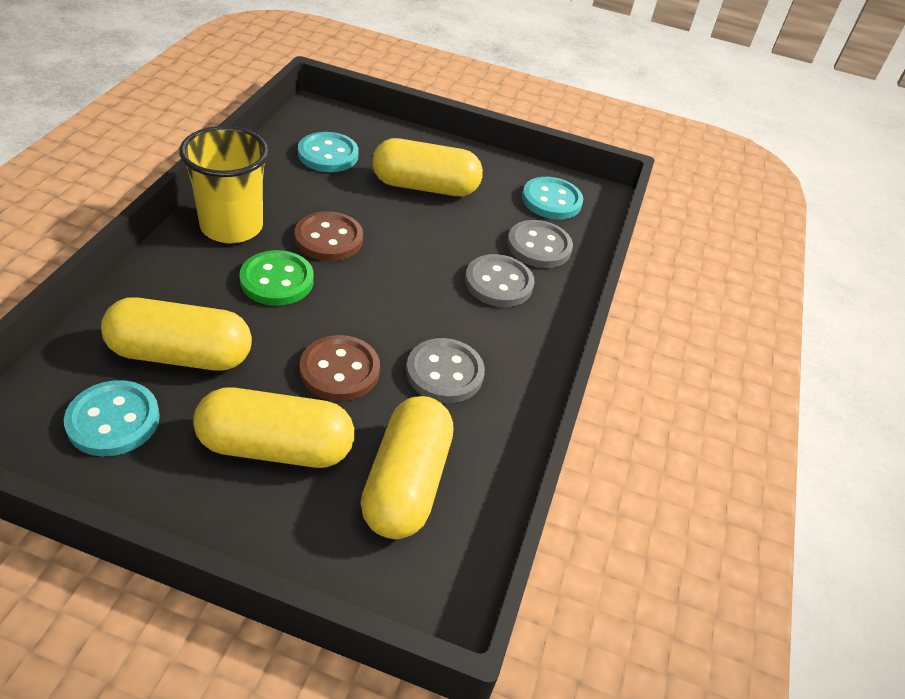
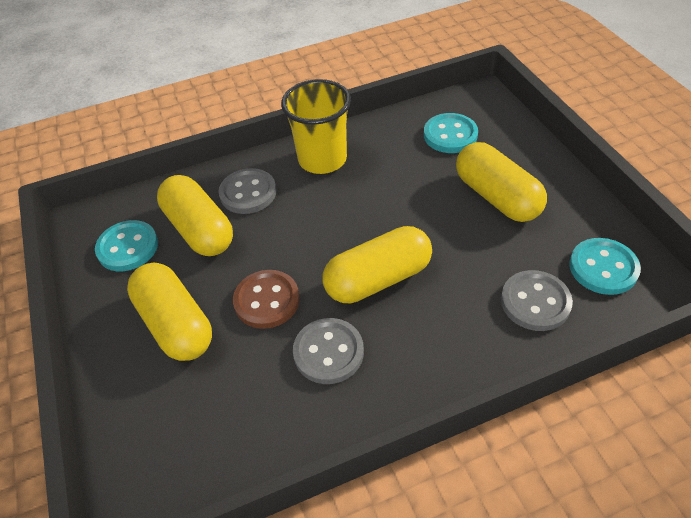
camera: 60 degrees right, 5 degrees up
green button [239,250,314,306] -> none
brown button [295,211,363,261] -> none
yellow capsule [361,396,453,539] -> yellow capsule moved to [323,226,432,303]
grey button [465,254,534,307] -> grey button moved to [218,168,276,214]

